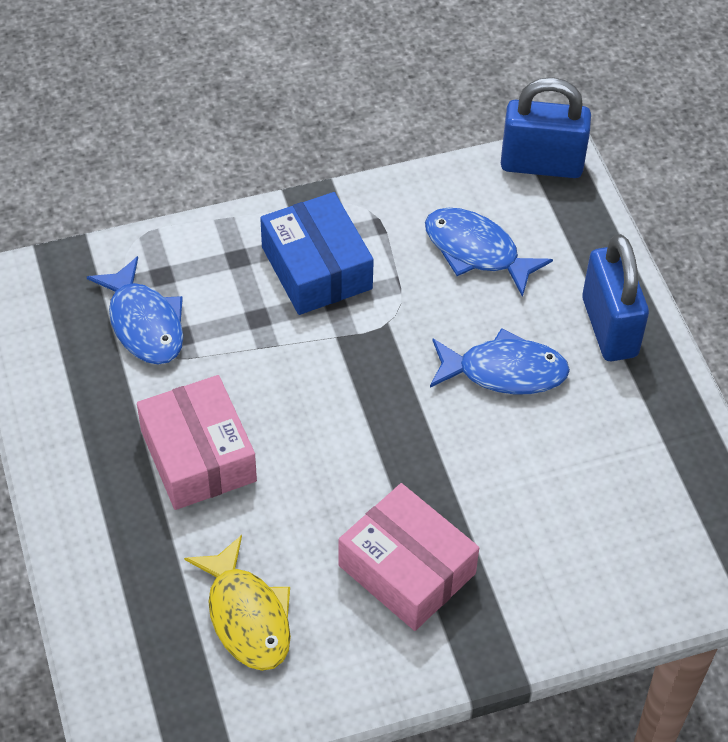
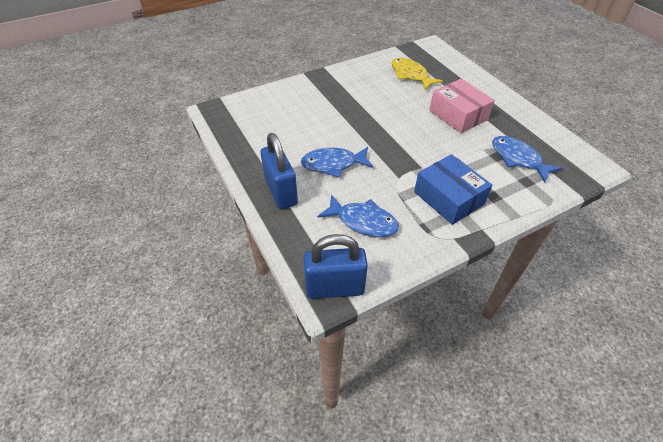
camera: 170 degrees right, 5 degrees down
pink box [338,483,479,631] -> none

